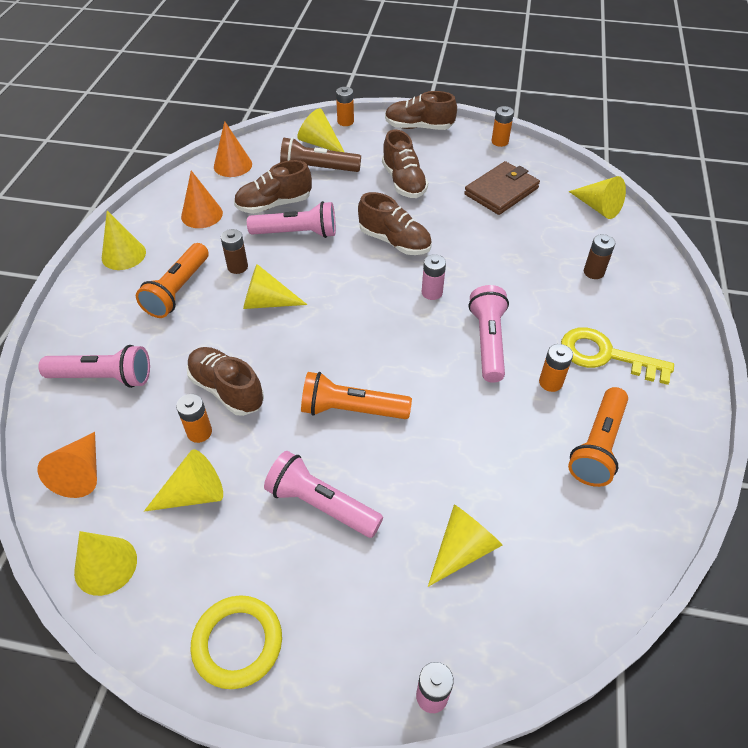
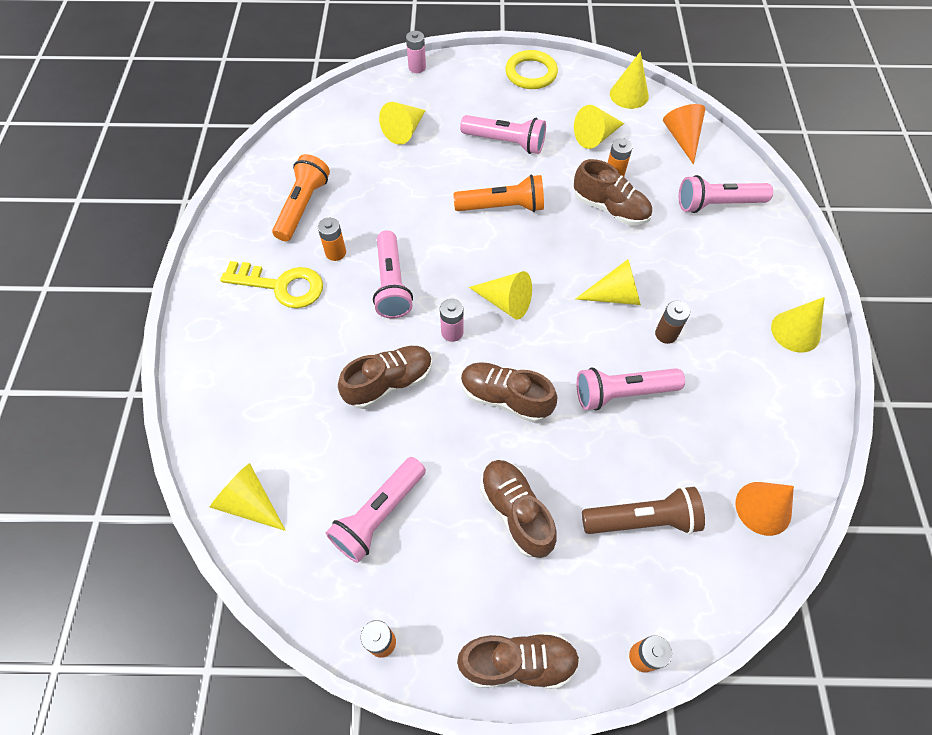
camera: 170 degrees right, 10 degrees up
orange flashlight [136,243,209,318] -> none
orange cone [181,170,223,228] -> none
brown shoe [234,160,312,214] -> brown shoe moved to [338,346,432,409]
yellow cone [297,108,344,152] -> yellow cone moved to [469,271,532,319]
brown wallet [464,161,540,215] -> pink flashlight [326,457,426,563]
brown battery [584,234,615,279] -> none

